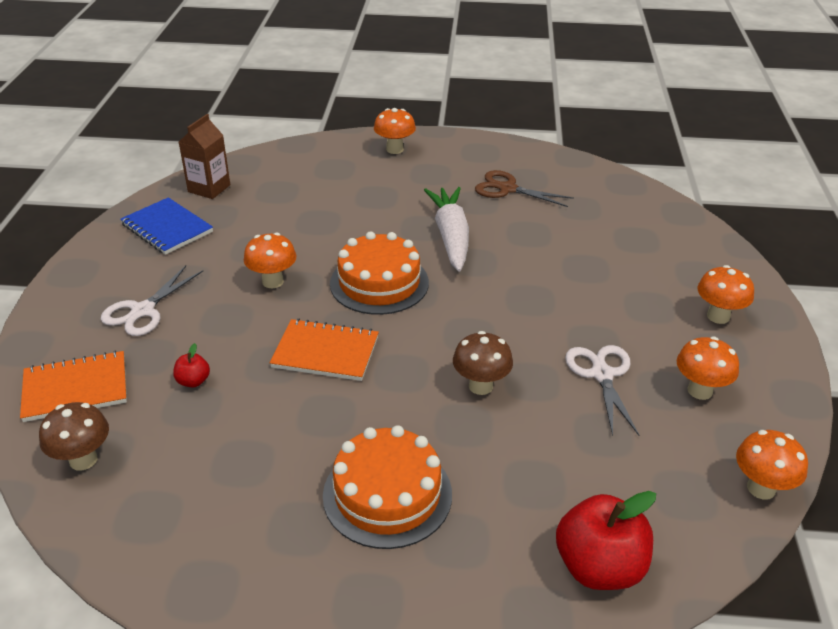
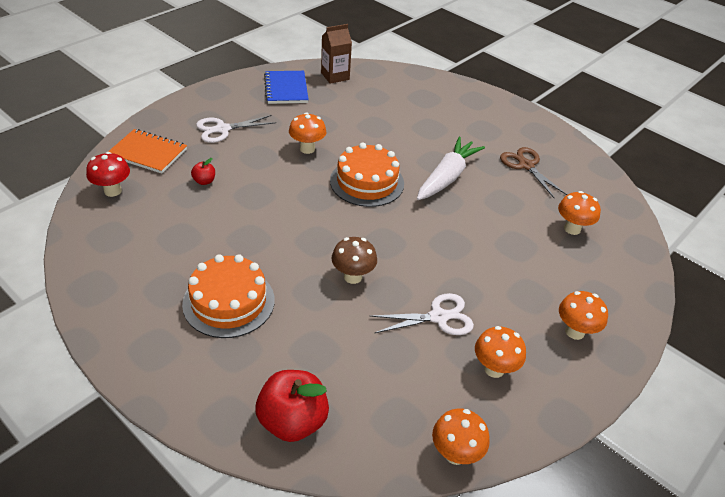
camera: 35 degrees right, 5 degrees up
brown mushroom [39,402,109,471] -> red mushroom [86,152,130,197]
orange notebook [270,319,379,381] -> none
orange mushroom [374,108,416,154] -> orange mushroom moved to [558,191,601,235]
white scissors [565,345,639,436] -> white scissors turned 45 degrees clockwise [370,293,474,335]

